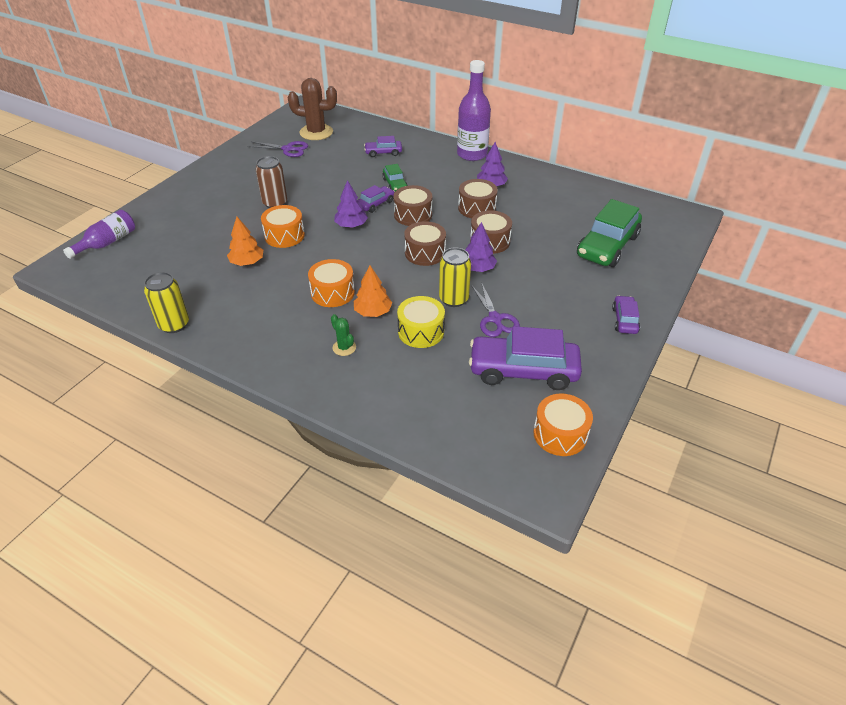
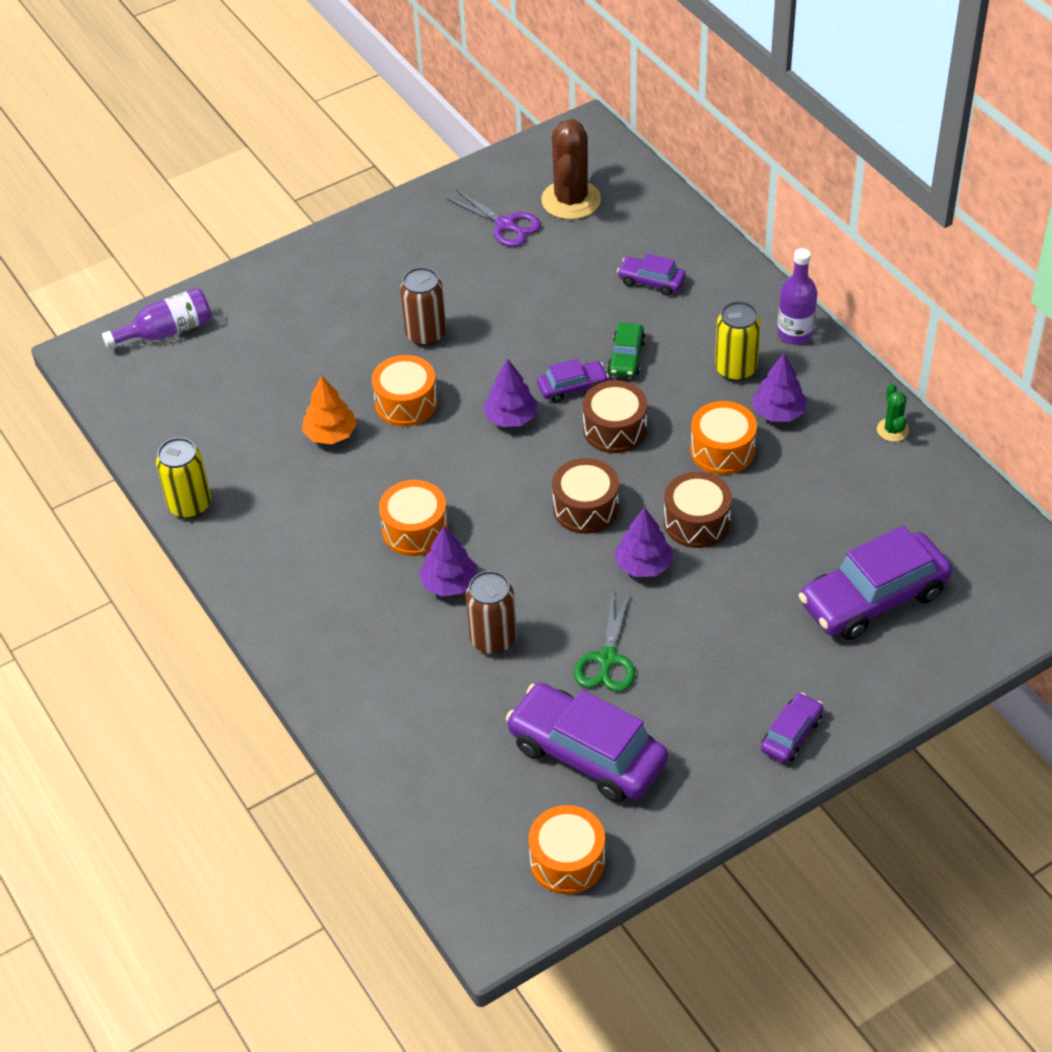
camera: 30 degrees right, 5 degrees up
brown cactus [288,78,337,140] -> brown cactus turned 60 degrees clockwise [541,119,601,220]
green cactus [331,314,356,356] -> green cactus moved to [877,384,909,442]
orange tree [354,265,392,317] -> purple tree [419,526,477,596]
yellow drum [397,296,445,348] -> brown can [466,571,517,655]
yellow can [439,247,471,307] -> yellow can moved to [715,301,761,382]
purple bottle [457,60,491,161] -> purple bottle [777,248,817,344], size x0.65
brown drum [458,179,498,218] -> orange drum [690,401,757,475]
purple scissors [471,282,520,337] -> green scissors [574,591,635,692]
green car [577,199,642,267] -> purple car [799,526,952,640]

